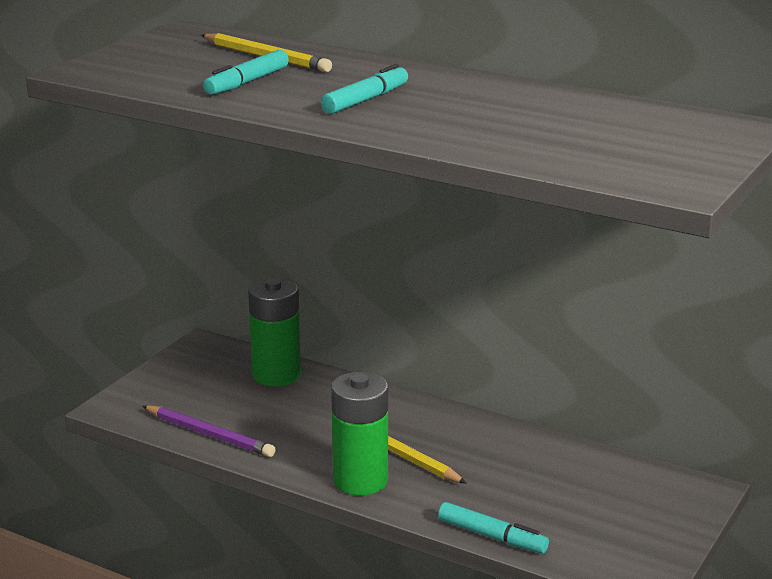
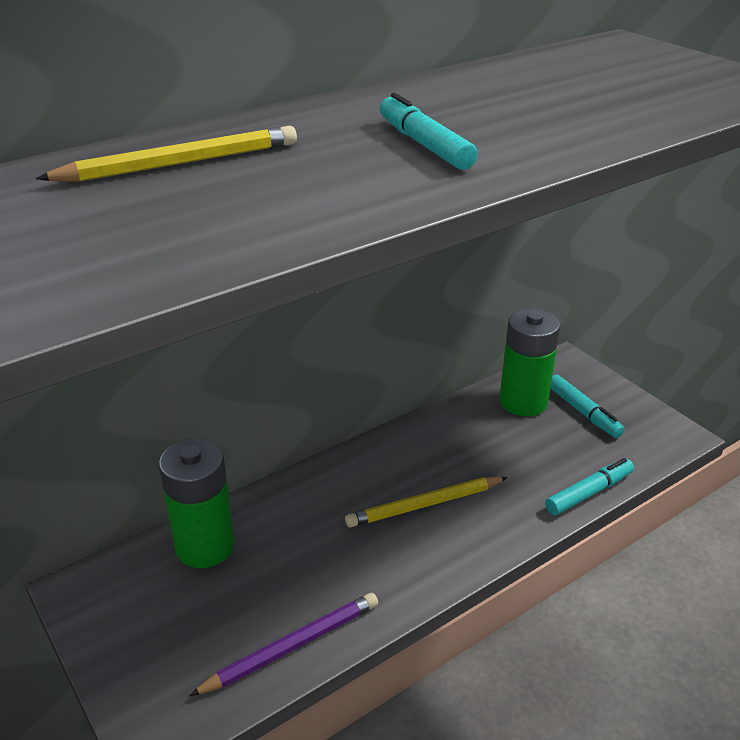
camera: 65 degrees left, 10 degrees up
turquoise marker [203,50,289,95] -> turquoise marker moved to [550,374,625,438]
green battery [331,372,388,495] -> green battery moved to [499,308,560,416]

